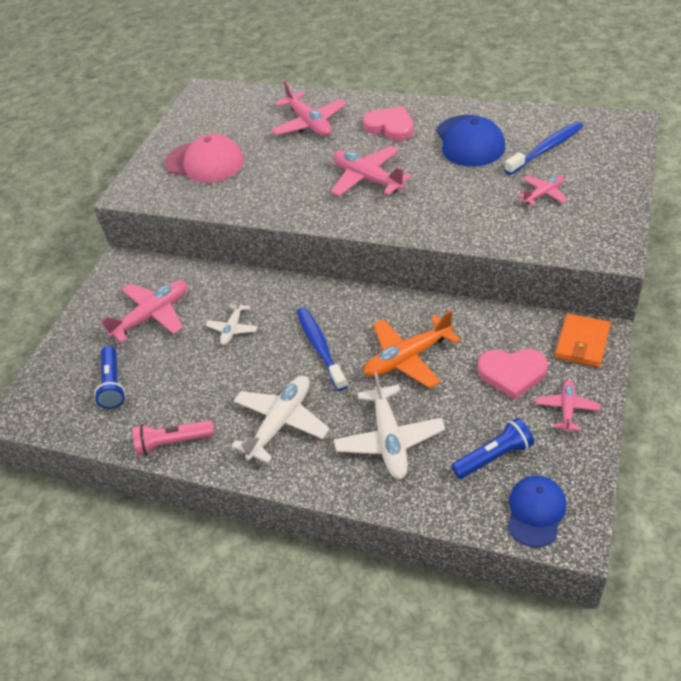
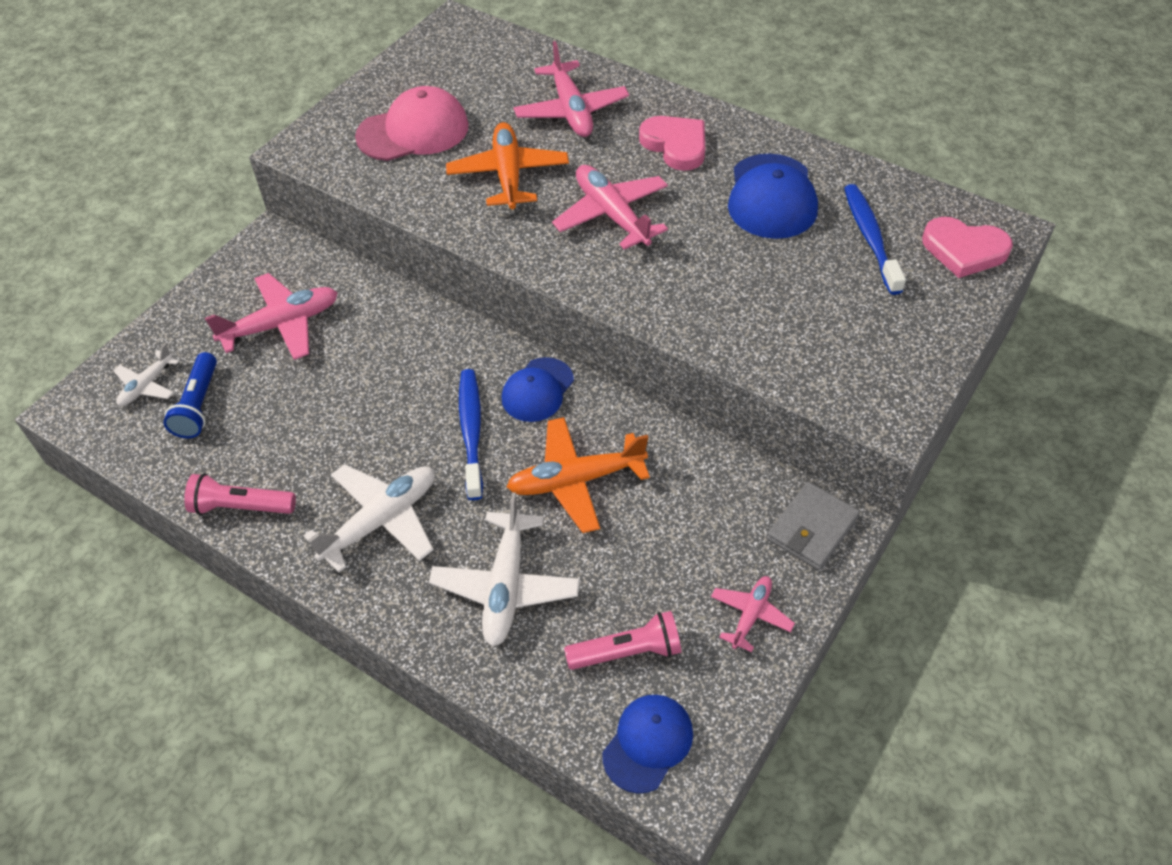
camera: 10 degrees right, 5 degrees up
pink cap [165,134,244,183] -> pink cap turned 60 degrees counterclockwise [355,86,469,161]
white plane [206,296,258,345] -> white plane moved to [114,343,180,406]
blue flashlight [451,418,534,479] -> pink flashlight [564,611,681,670]
pink heart [477,349,548,400] -> pink heart moved to [922,217,1013,278]
blue toothbrush [505,122,583,175] -> blue toothbrush turned 75 degrees counterclockwise [844,184,906,295]
pink plane [517,175,568,206] -> none
orange wallet [555,313,611,367] -> grey wallet [767,482,860,570]
none -> orange plane [446,122,569,209]
none -> blue cap [502,357,574,422]

